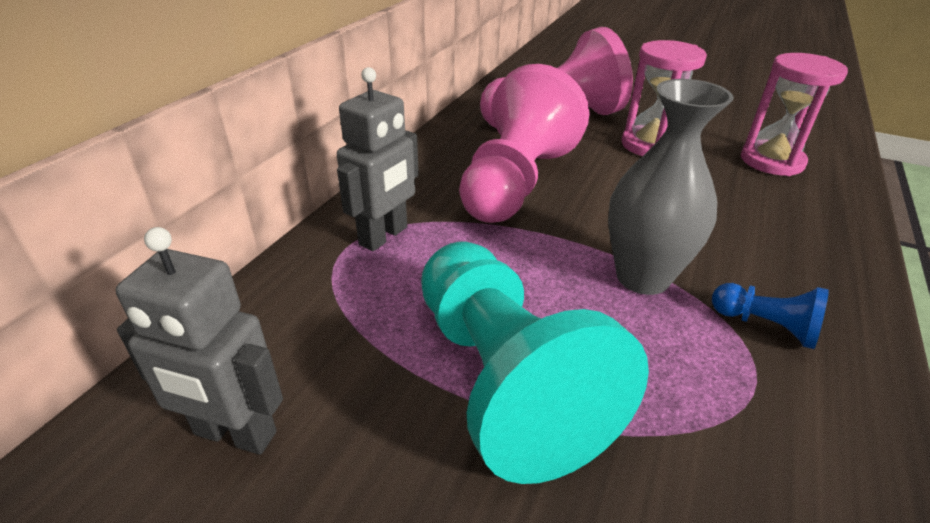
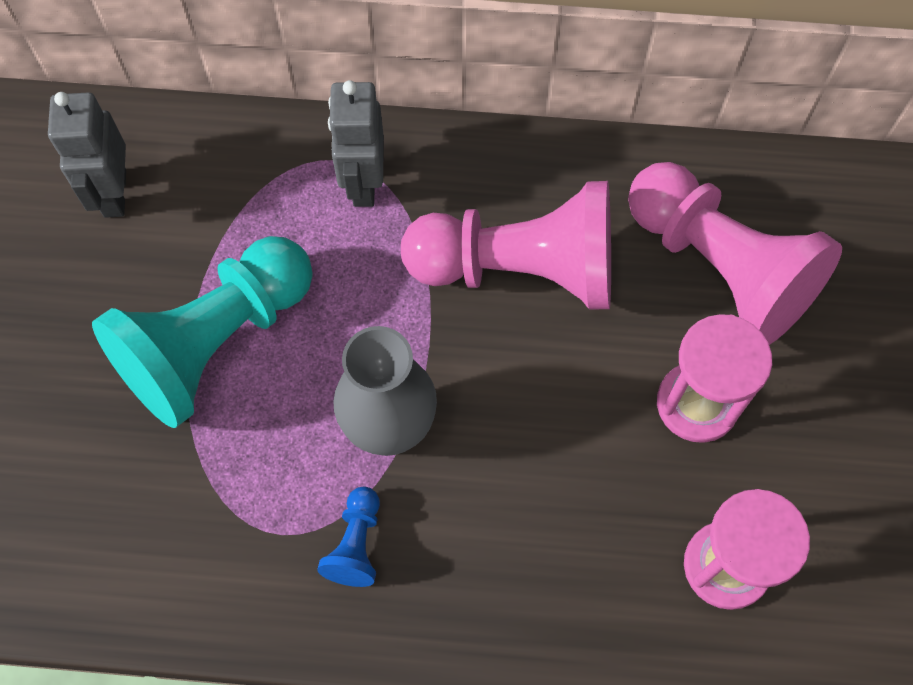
camera: 70 degrees right, 30 degrees up
grey robot [337,67,419,251] -> grey robot turned 75 degrees clockwise [328,80,384,207]

